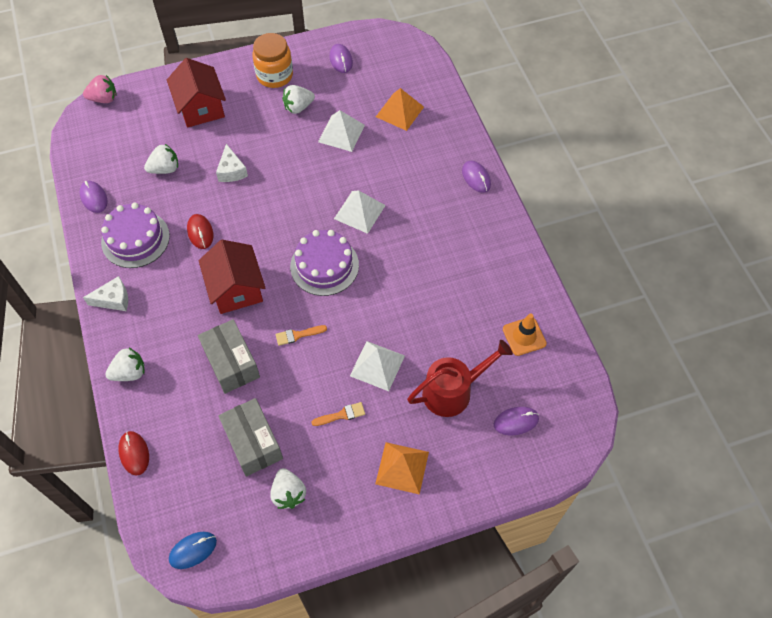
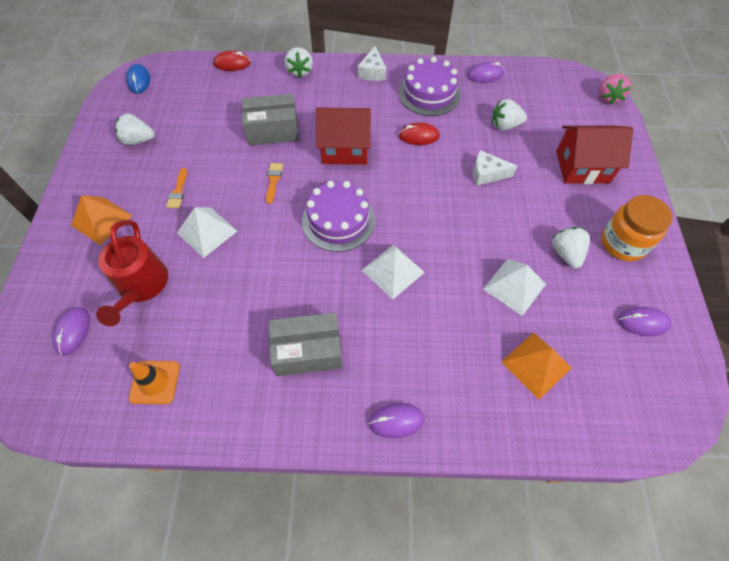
camera: 110 degrees right, 0 degrees up
white strawberry [144,144,178,174] -> white strawberry turned 90 degrees clockwise [492,99,527,130]
grey box [218,398,283,477] -> grey box moved to [269,313,342,376]

